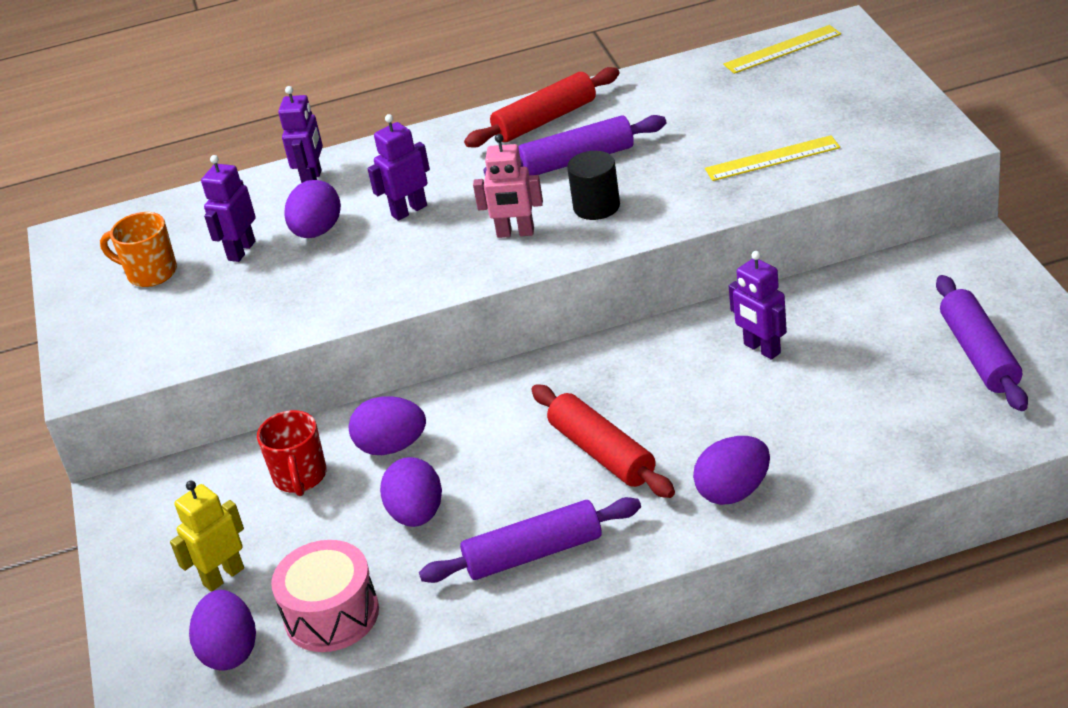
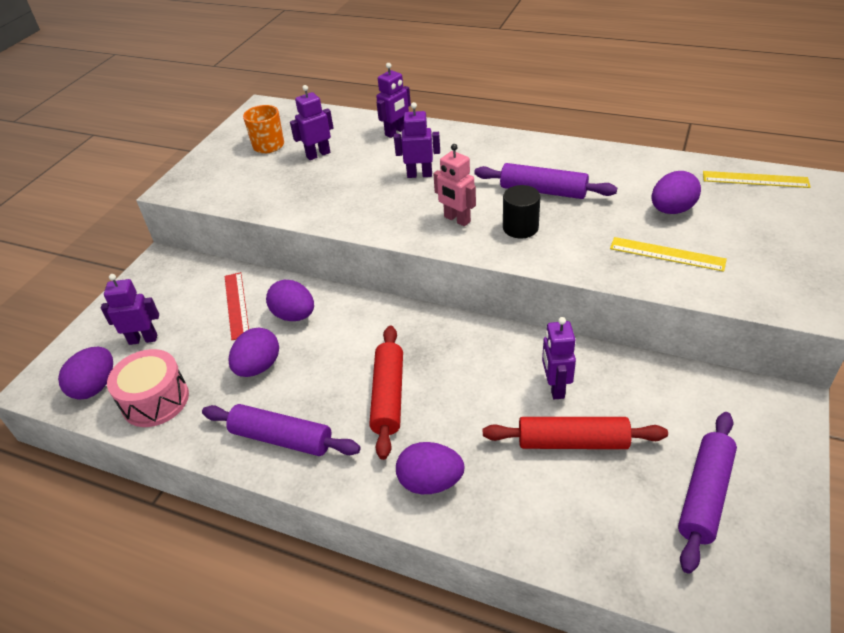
camera: 35 degrees right, 5 degrees up
yellow robot [170,481,244,592] -> purple robot [101,274,159,345]
red mug [257,410,327,496] -> red ruler [224,272,249,340]
purple egg [284,180,341,238] -> purple egg moved to [652,171,701,214]
red rolling pin [464,67,619,148] -> red rolling pin moved to [483,417,668,449]

